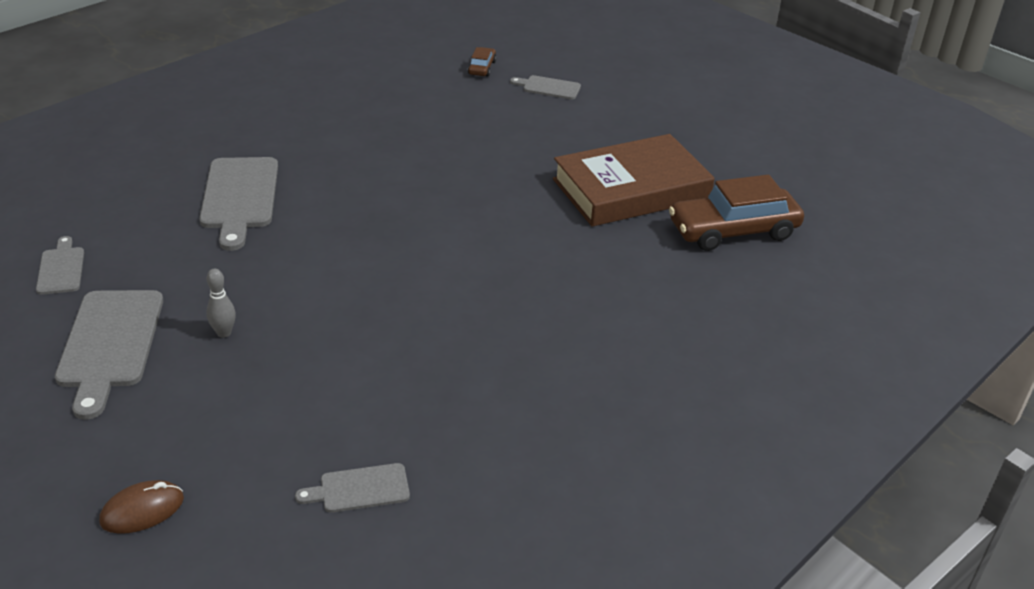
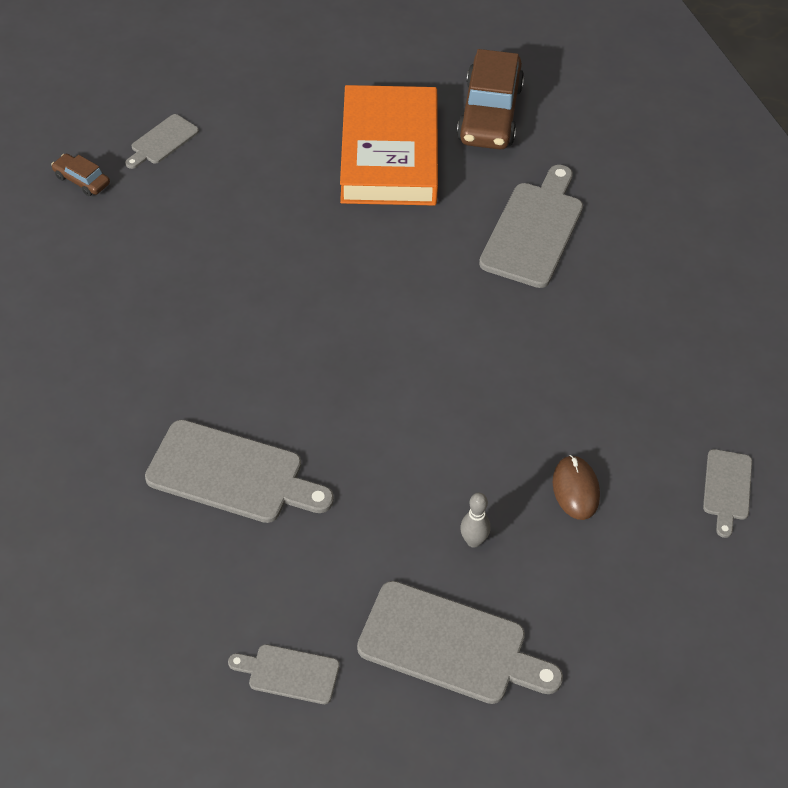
camera: 65 degrees left, 15 degrees up
brown mouse [99,480,184,534] -> brown mouse moved to [553,455,600,520]
brown book [553,134,715,227] -> orange book [340,85,438,206]
none -> grey cutting board [479,165,583,288]

